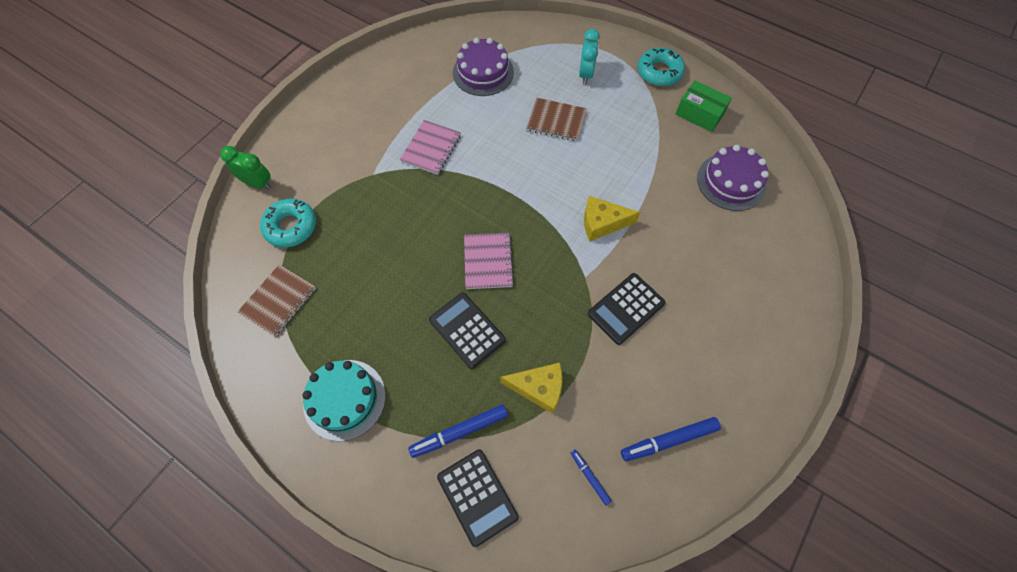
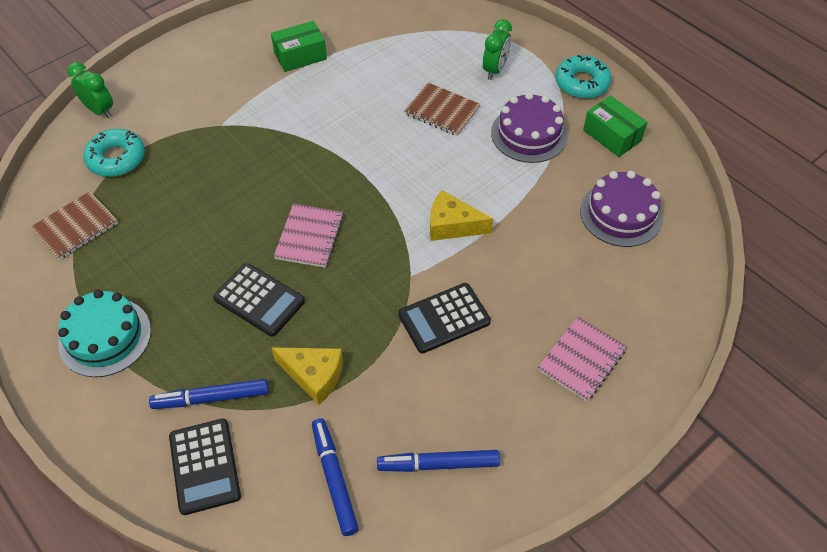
camera: 15 degrees right, 10 degrees down
pink notebook [400,120,461,175] -> pink notebook moved to [537,316,627,401]
black calculator [429,293,506,369] -> black calculator turned 150 degrees clockwise [213,263,305,337]
purple cake [453,38,514,96] -> purple cake moved to [491,92,568,163]
blue marker [571,449,612,505] -> blue marker [312,418,359,536], size x1.78
turquoise clock [579,29,600,84] -> green clock [483,19,512,80]
none -> green box [271,21,327,72]

